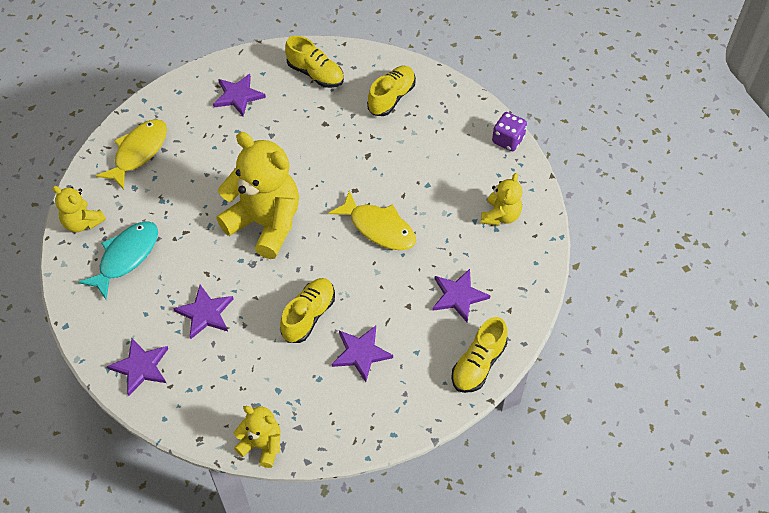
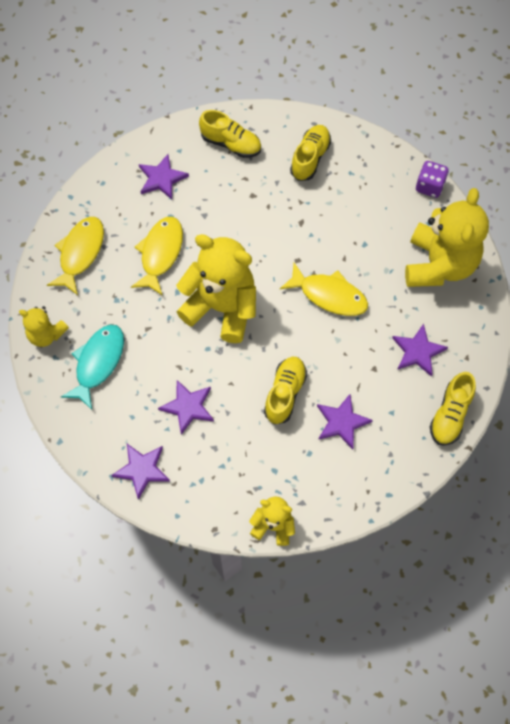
camera: 10 degrees left, 10 degrees up
yellow teddy bear [481,173,522,226] -> yellow teddy bear [405,188,489,287], size x1.96
none -> yellow fish [131,217,183,296]

